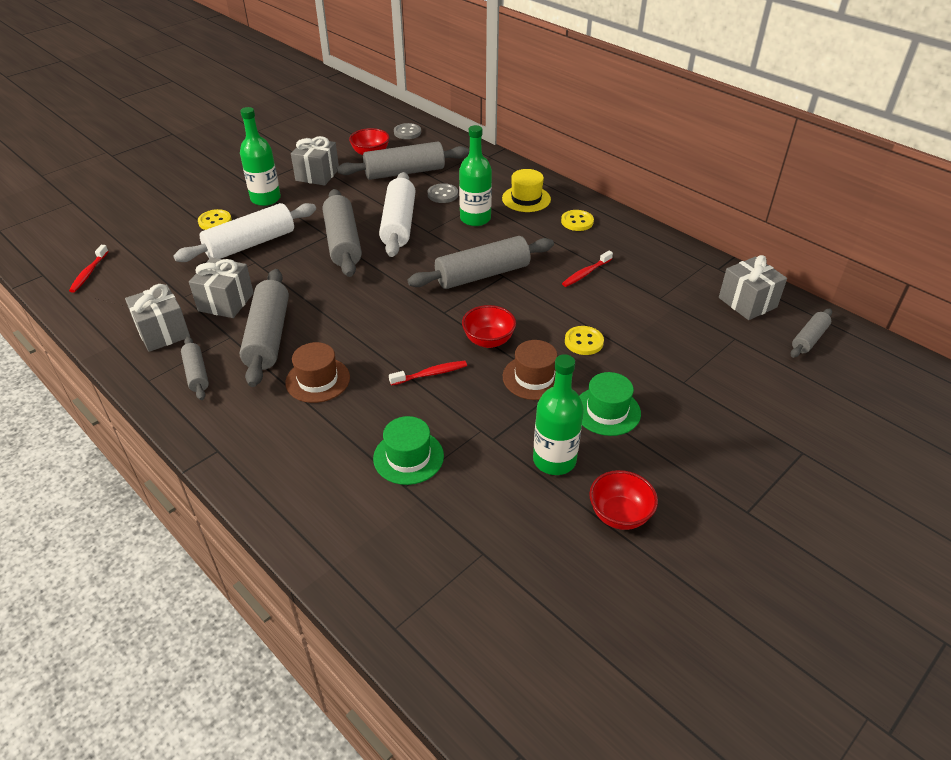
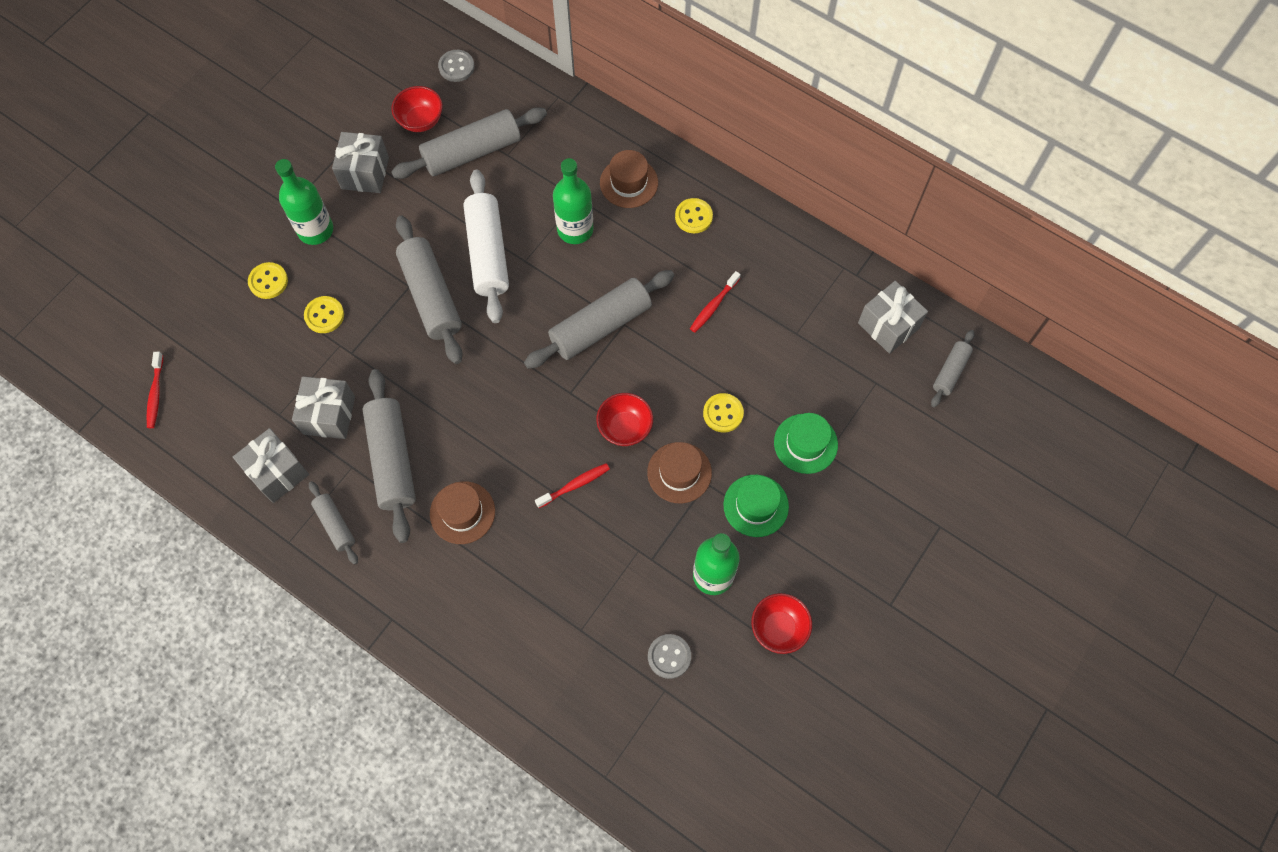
camera: 10 degrees left, 25 degrees up
white rolling pin [173,203,316,262] -> yellow button [304,296,344,333]
green hat [373,416,444,485] -> green hat moved to [774,413,838,474]
grey button [428,183,458,203] -> grey button moved to [648,634,691,679]
yellow hat [502,169,551,212] -> brown hat [600,150,658,208]

